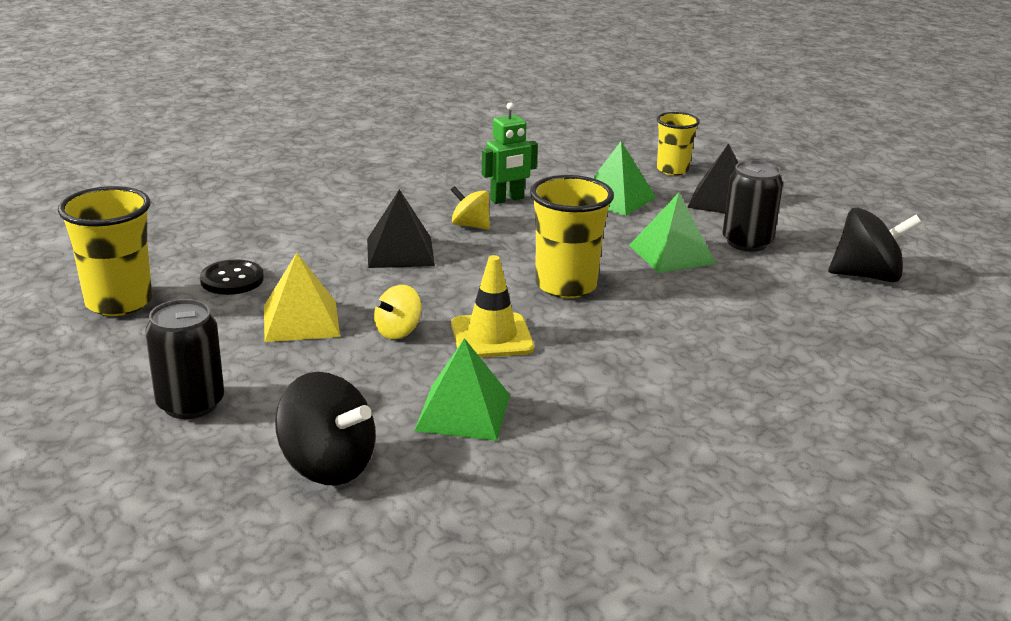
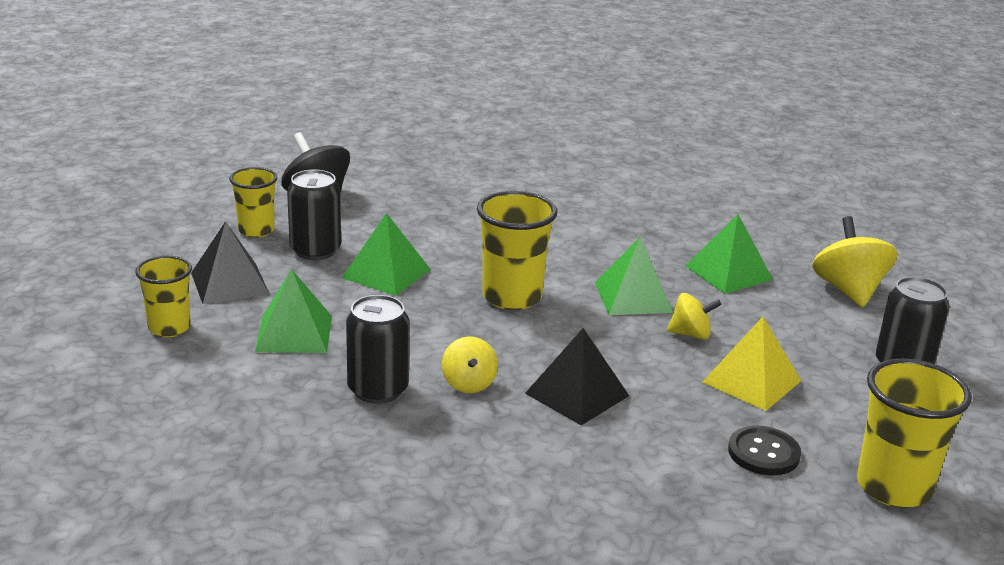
camera: 130 degrees left, 0 degrees up
black spinning top [275,372,376,485] -> yellow spinning top [813,216,898,307]
yellow traffic cone [451,255,534,358] -> green pyramid [595,237,673,315]
green robot [482,102,538,204] -> black can [346,295,409,404]
none -> yellow cup [229,167,278,238]

